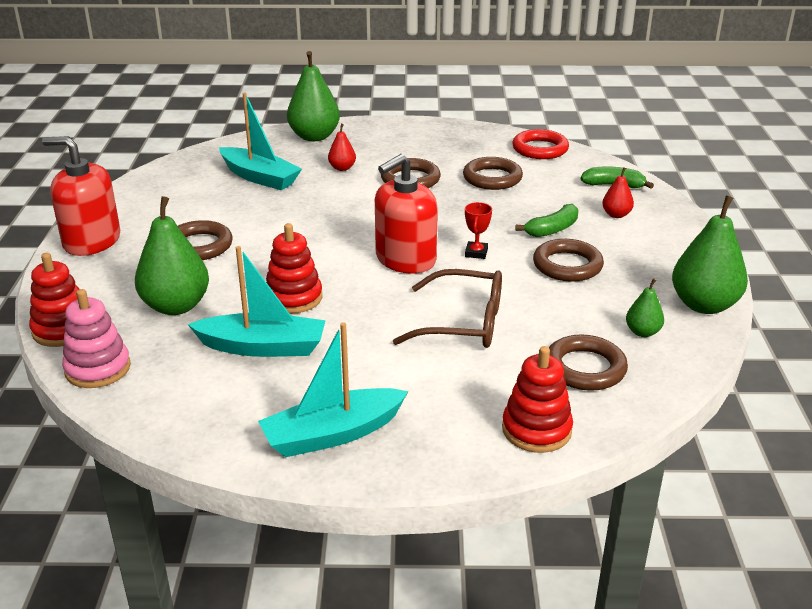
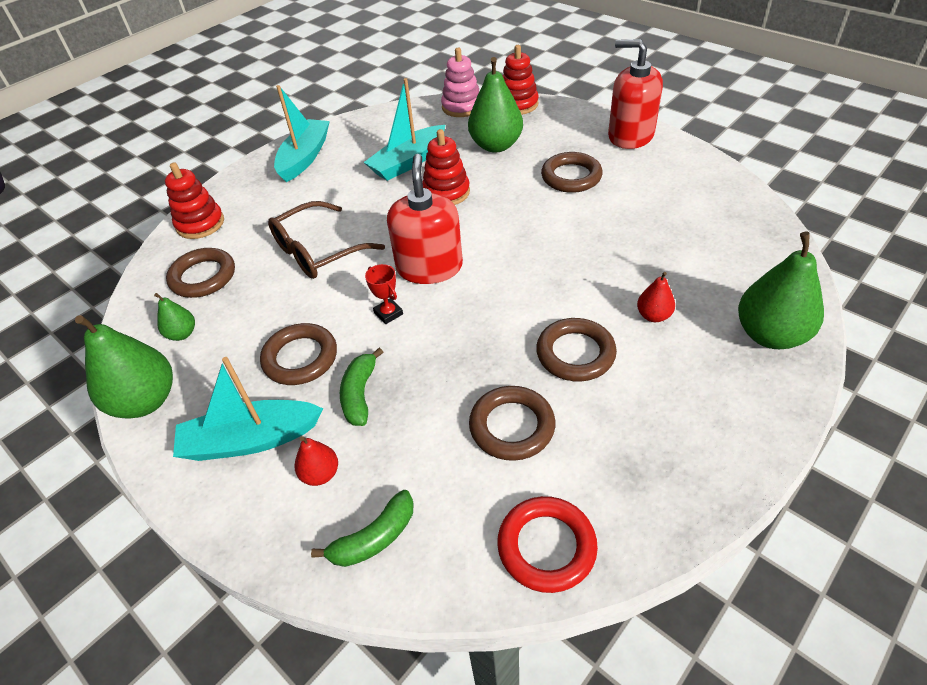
camera: 135 degrees right, 15 degrees up
red soap dispenser [42,136,120,256] -> red soap dispenser turned 120 degrees counterclockwise [608,39,663,149]
turquoise boat [219,93,302,190] -> turquoise boat moved to [173,357,323,461]

